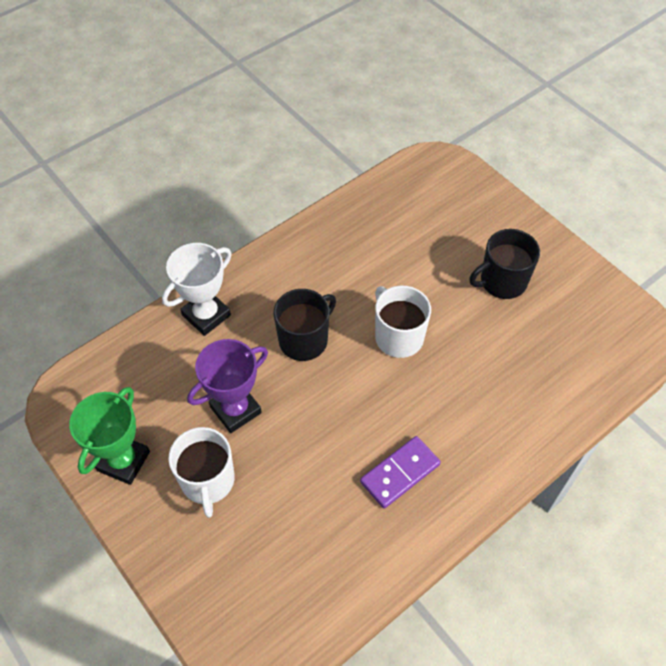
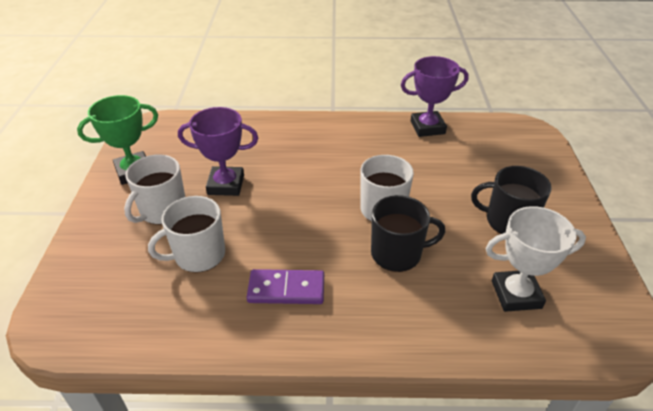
camera: 40 degrees right, 15 degrees down
white trophy [162,243,232,336] -> white trophy moved to [485,206,586,312]
black mug [273,289,336,361] -> black mug moved to [371,195,445,272]
none -> white mug [148,196,225,273]
none -> purple trophy [401,56,469,137]

